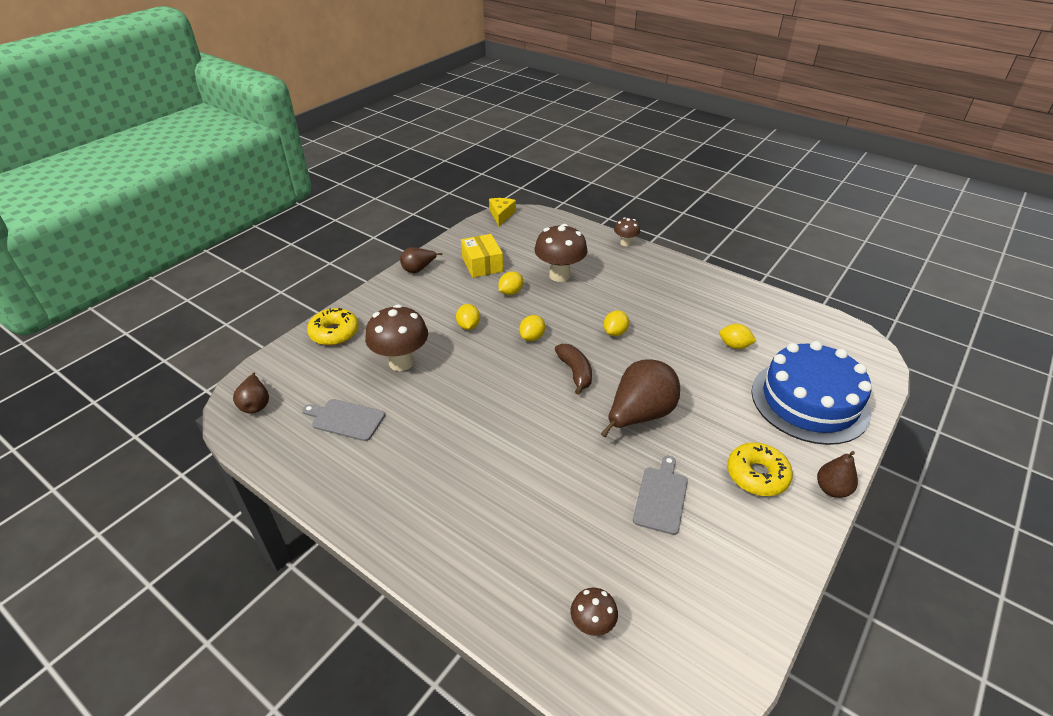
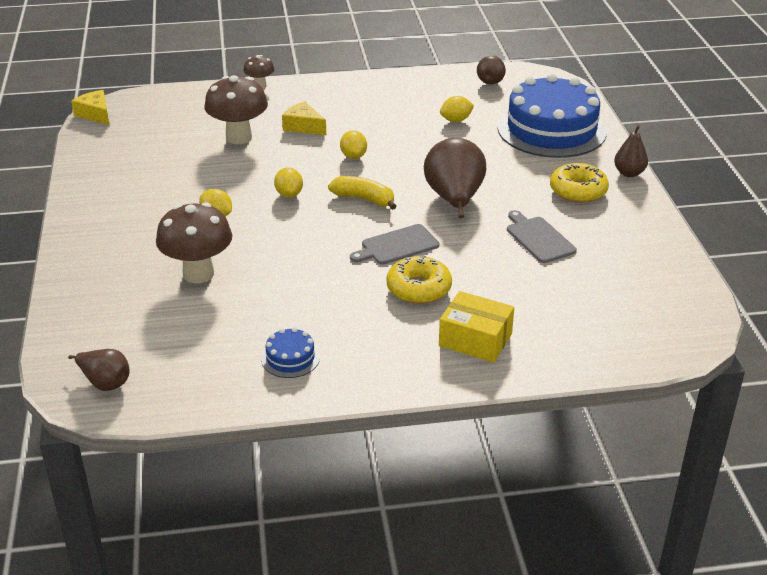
camera: 45 degrees left, 5 degrees down
grey cutting board [302,399,385,441] -> grey cutting board moved to [350,224,439,265]
yellow donut [307,308,359,346] -> yellow donut moved to [387,255,452,304]
brown pear [400,247,442,273] -> brown pear moved to [477,56,506,85]
yellow box [461,234,503,278] -> yellow box moved to [439,291,514,363]
yellow lemon [498,272,523,295] -> none
brown banana [555,344,592,395] -> yellow banana [328,176,396,210]
brown mushroom [571,588,618,636] -> none
none -> blue cake [261,327,320,378]
none -> yellow cheese [282,101,326,135]

